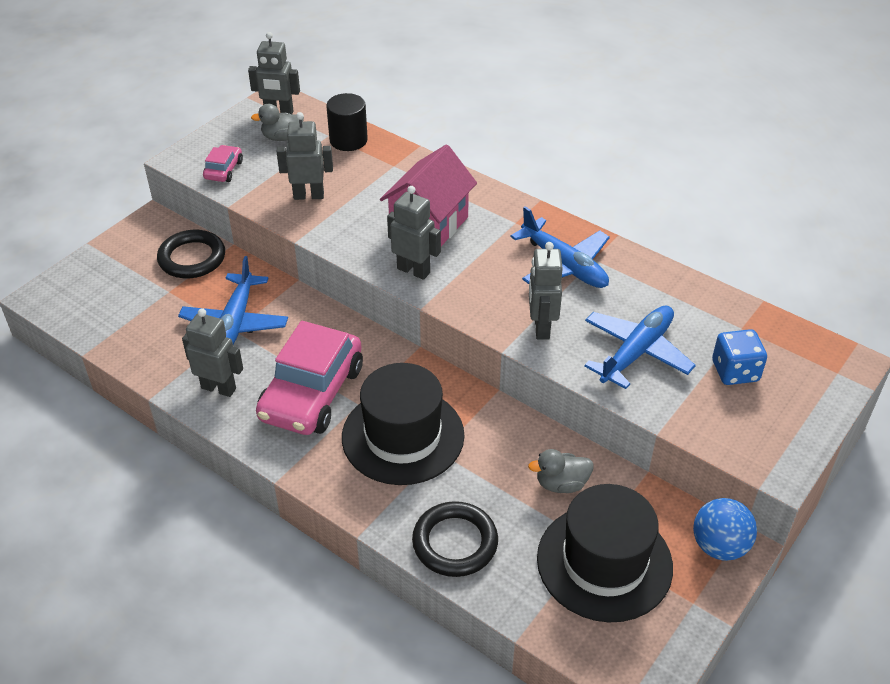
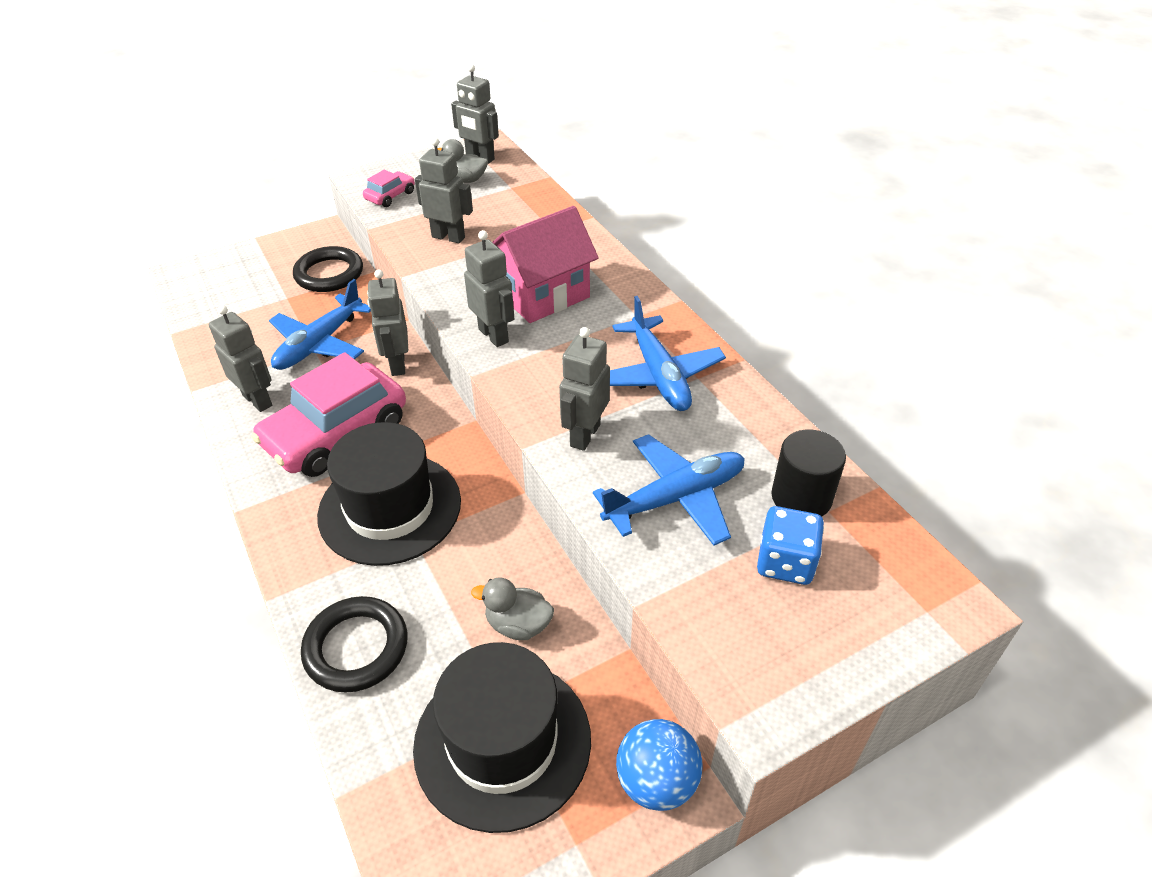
camera: 25 degrees right, 0 degrees up
black cylinder [326,93,368,151] -> black cylinder moved to [771,429,846,516]
none -> grey robot [367,270,408,376]

